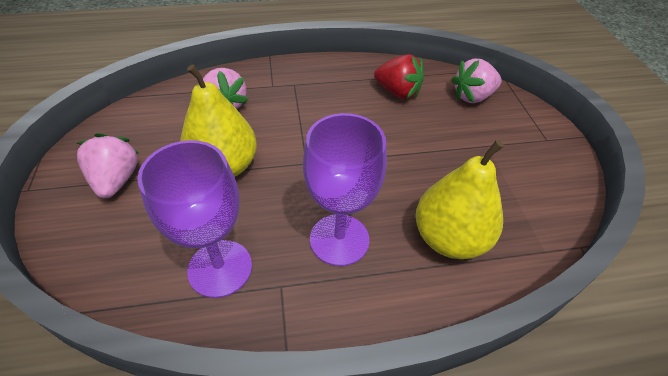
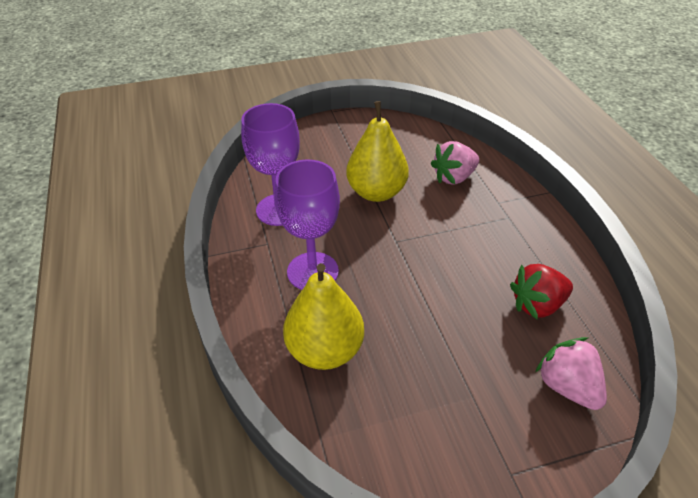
camera: 85 degrees right, 5 degrees down
pink strawberry [76,133,140,198] -> none
red strawberry [374,55,424,99] -> red strawberry turned 45 degrees clockwise [510,264,573,319]

